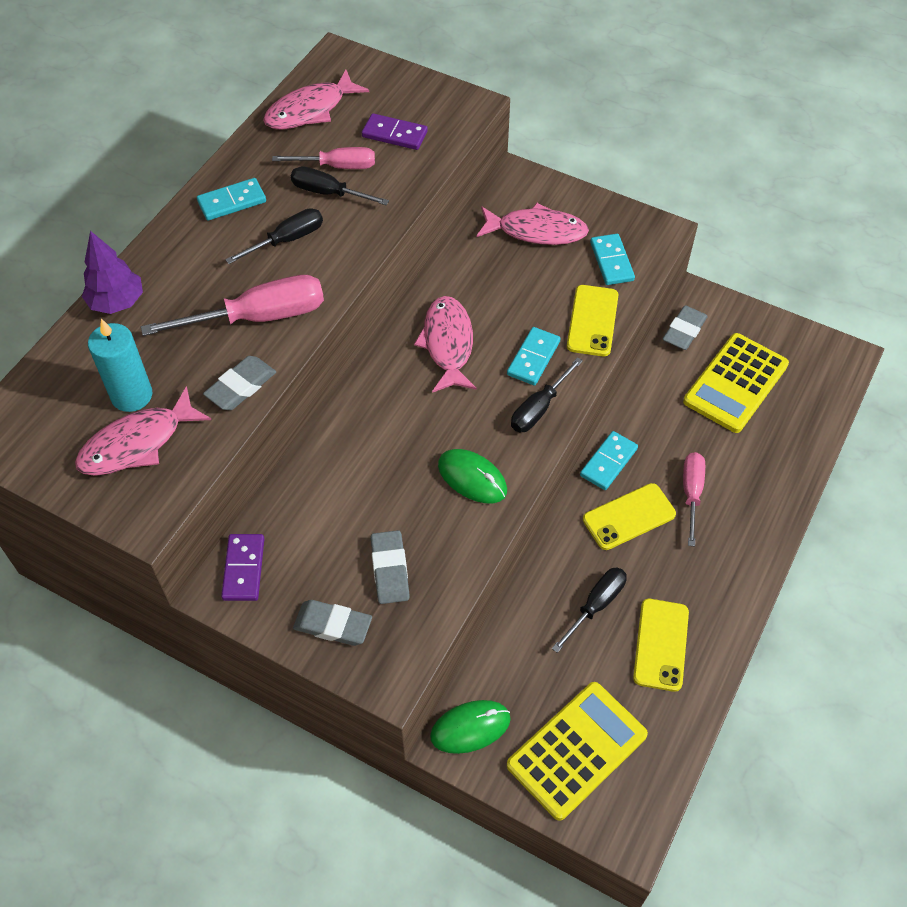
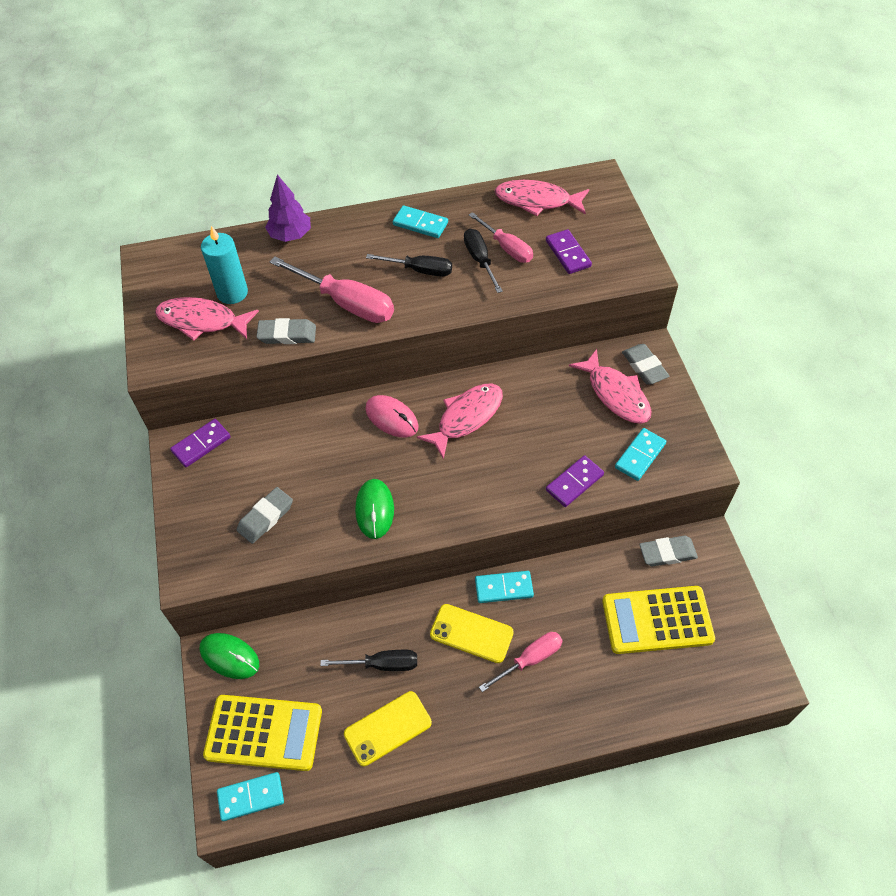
camera: 50 degrees right, 0 degrees up
grey eraser [293,600,372,646] -> grey eraser moved to [622,344,670,385]
turquoise domino [507,327,561,385] -> turquoise domino moved to [217,772,284,821]
black screwdriver [511,357,583,432] -> none
yellow phone [567,285,618,356] -> purple domino [546,455,604,507]
none -> pink mouse [365,395,419,437]

